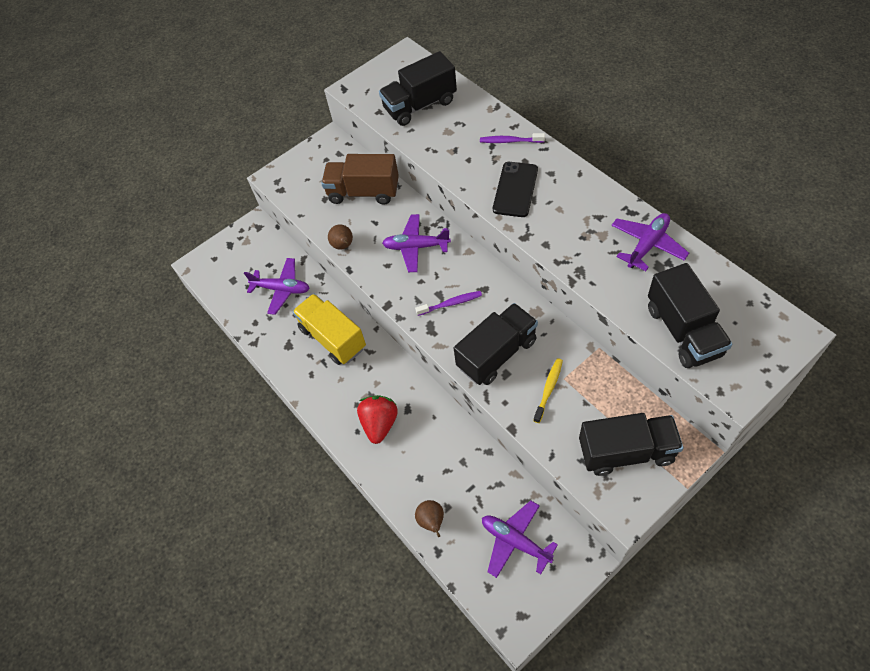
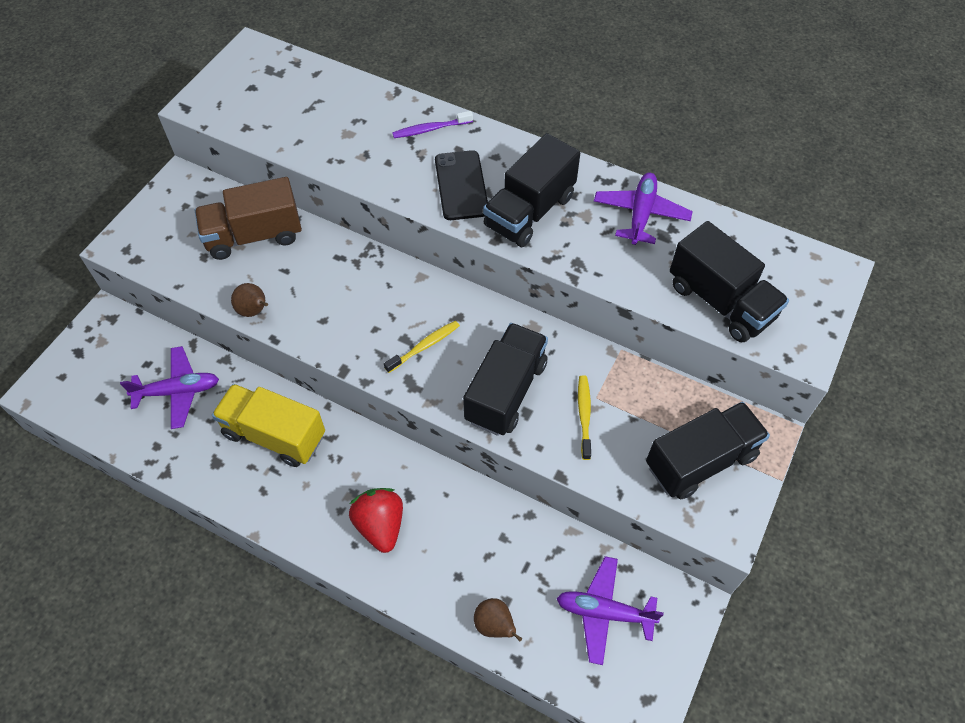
camera: 30 degrees left, 0 degrees up
black truck [379,51,457,126] -> black truck moved to [483,133,580,247]
purple plane [382,214,451,272] -> none
purple toothbrush [415,291,482,316] -> yellow toothbrush [384,321,460,373]

